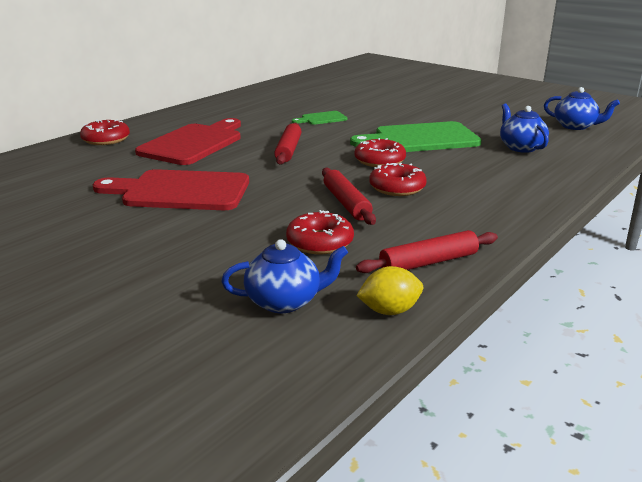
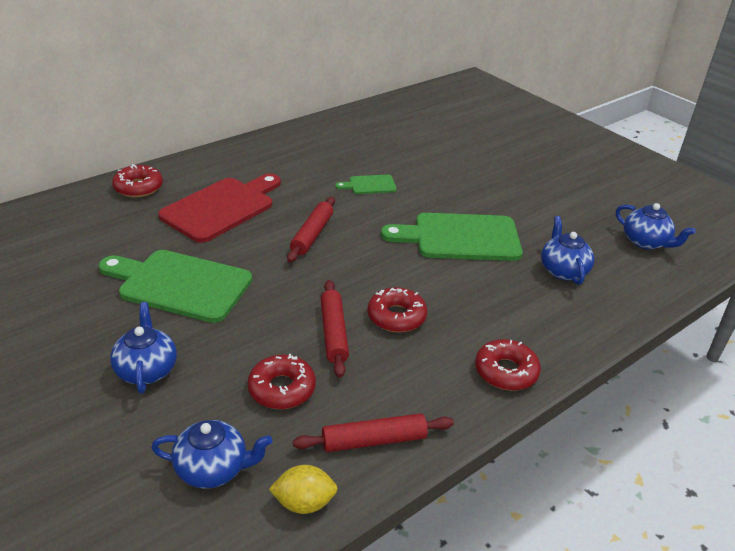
camera: 10 degrees right, 10 degrees up
red cutting board [93,169,249,210] -> green cutting board [99,250,252,323]
red donut [354,138,406,167] -> red donut moved to [475,339,541,391]
none -> blue teapot [110,302,177,394]

